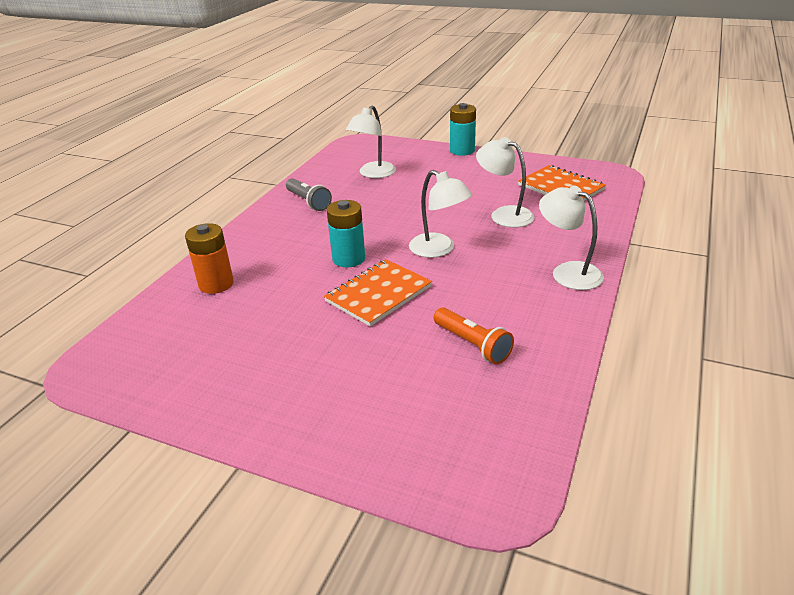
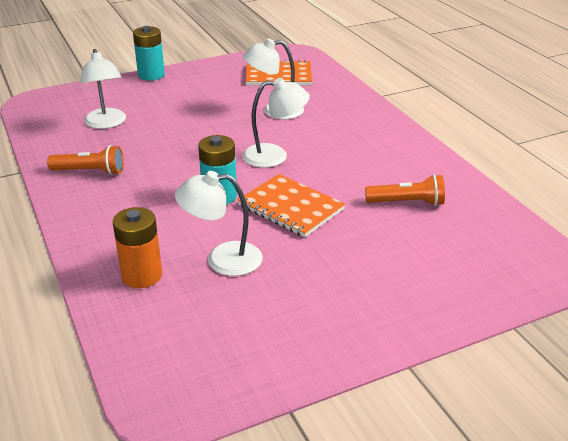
camera: 50 degrees left, 0 degrees up
grey flashlight [286,178,332,211] -> orange flashlight [47,145,124,175]
orange notebook [324,259,432,326] -> orange notebook turned 45 degrees counterclockwise [238,174,345,237]
white lamp [539,186,604,290] -> white lamp moved to [175,171,263,276]

